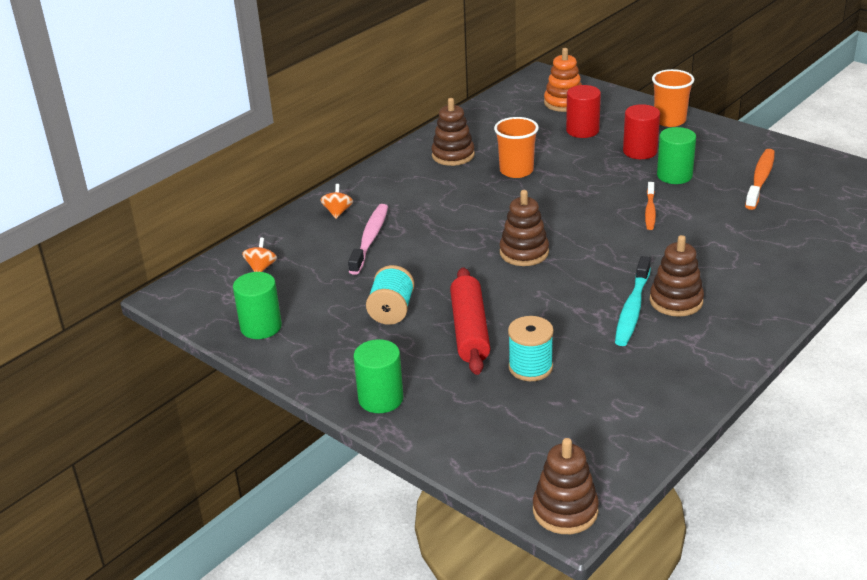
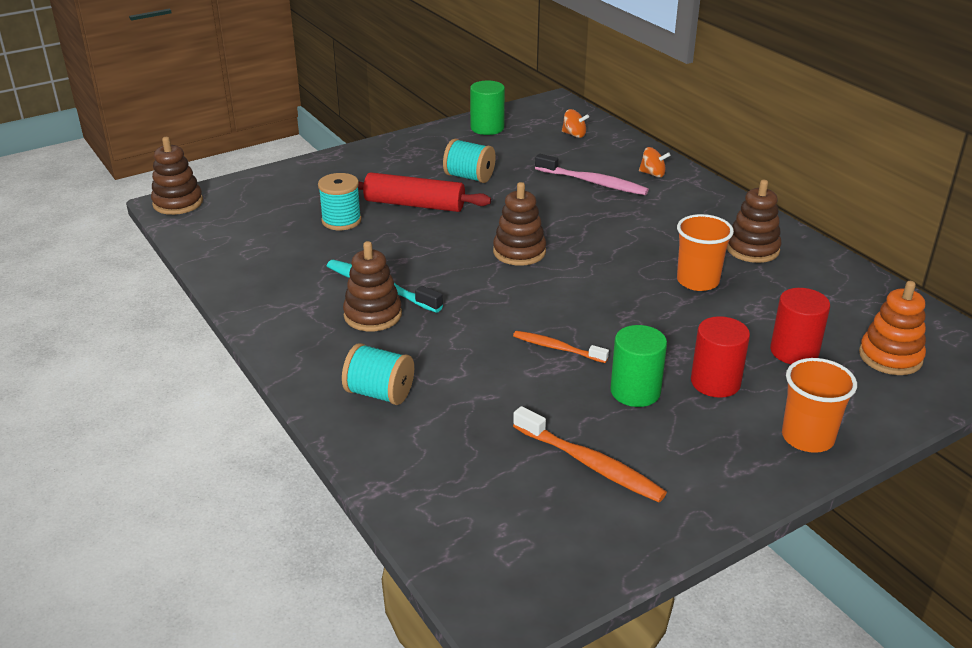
camera: 105 degrees right, 0 degrees up
green cylinder [354,339,404,413] -> none
none -> turquoise spool [342,343,414,405]

